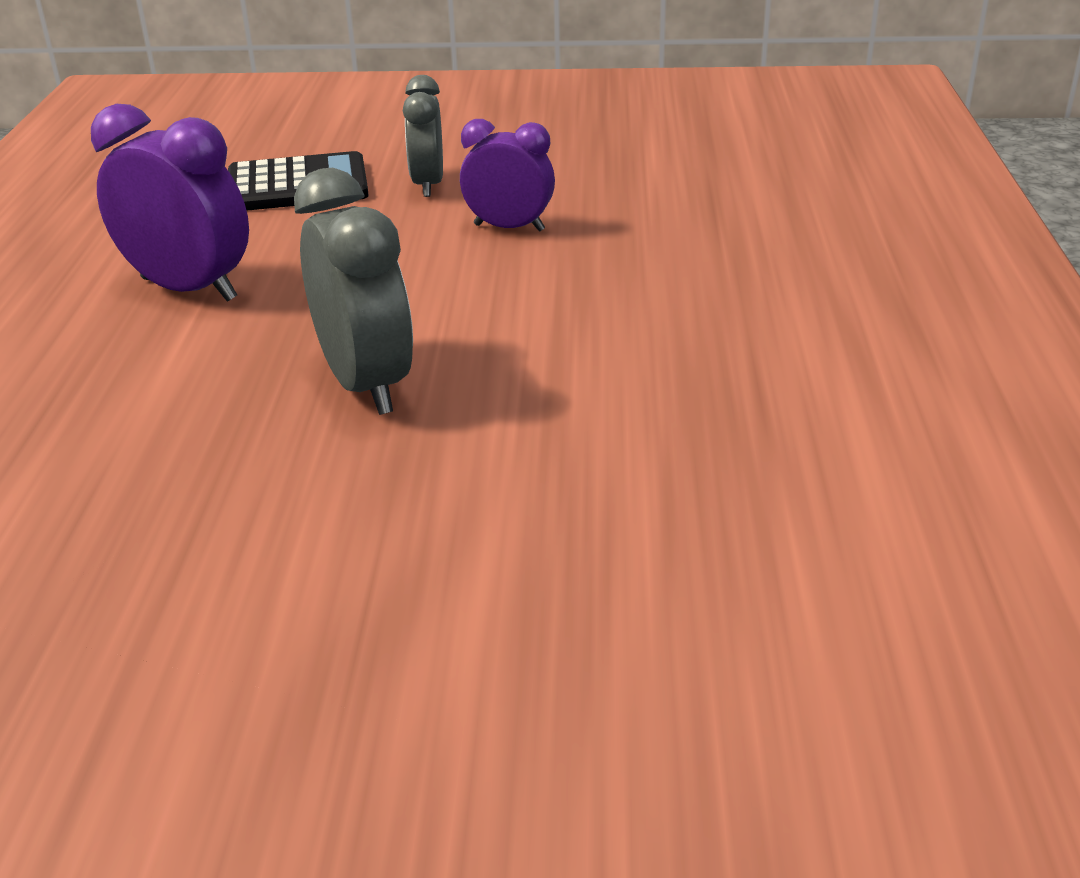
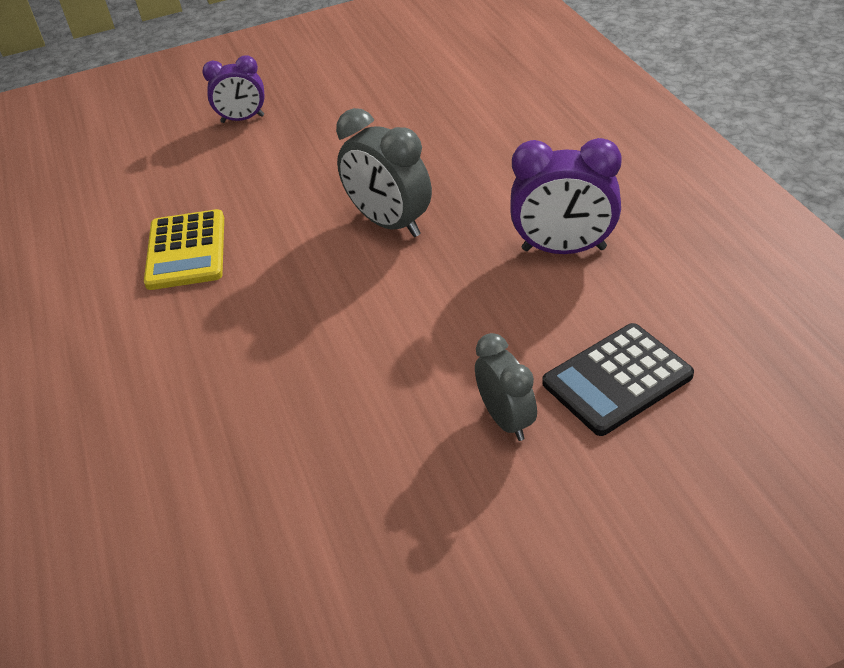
camera: 160 degrees right, 10 degrees up
purple clock [460,119,555,231] -> purple clock moved to [202,55,265,123]
none -> yellow calculator [144,209,224,290]

